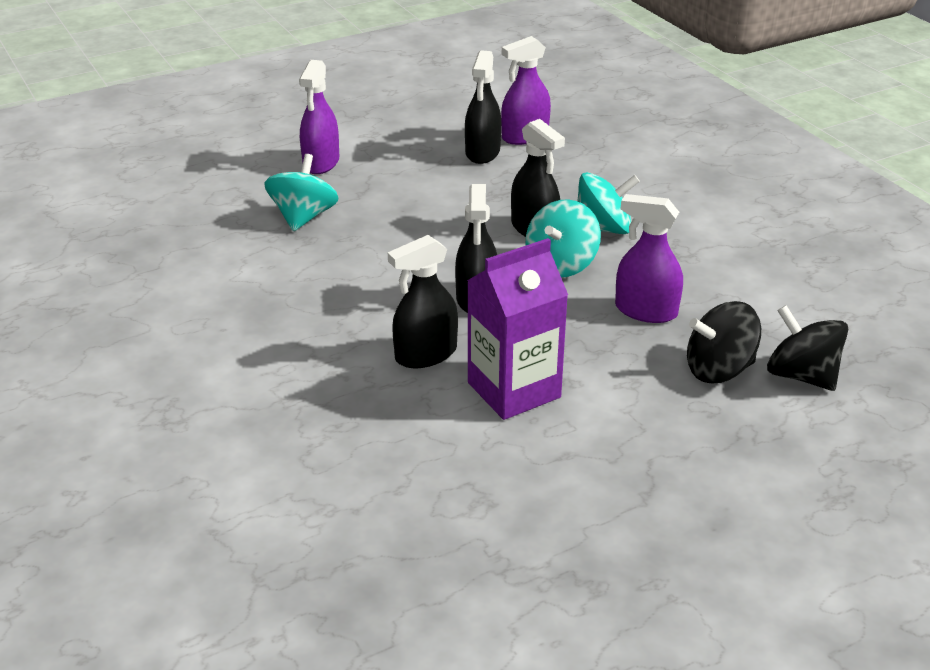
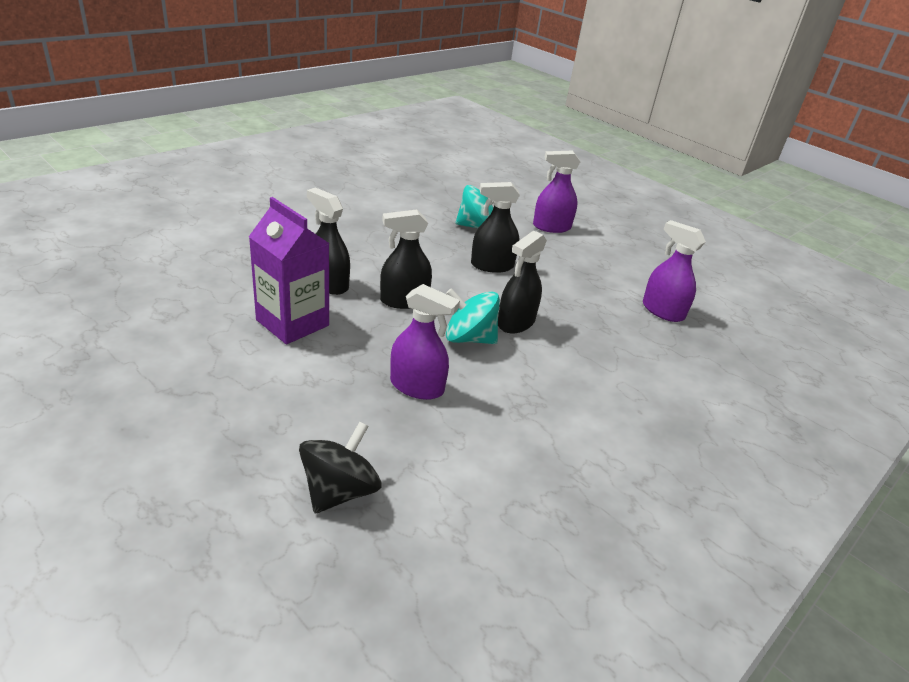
camera: 70 degrees right, 0 degrees up
black spray bottle [465,50,501,164] -> black spray bottle moved to [471,182,520,273]
turquoise spinning top [577,172,640,234] -> none
purple spray bottle [615,194,683,323] -> purple spray bottle turned 105 degrees clockwise [390,284,460,400]
black spinning top [687,301,761,383] -> none

